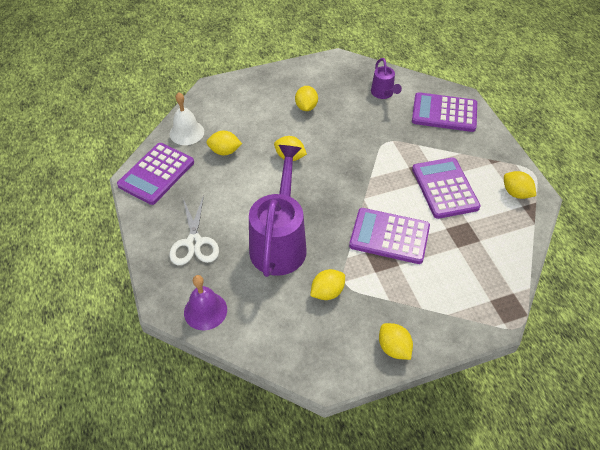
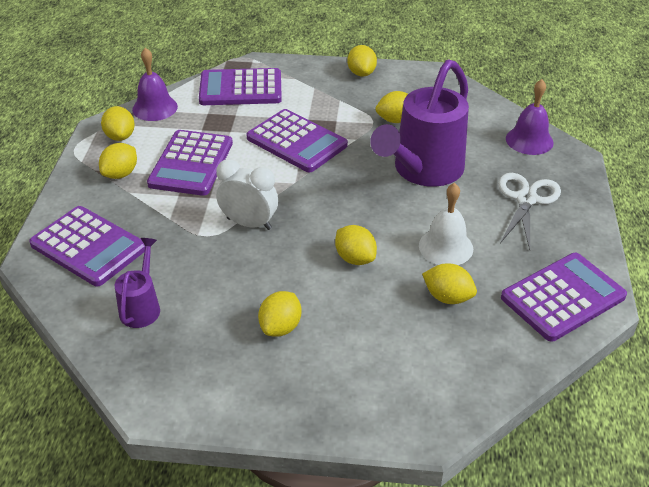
camera: 155 degrees left, 10 degrees down
white bell [170,92,204,145] -> white bell moved to [419,183,473,265]
none -> yellow lemon [99,143,137,179]
none -> purple bell [132,48,178,121]
none -> purple calculator [199,68,282,105]
none -> white clock [216,159,278,230]

